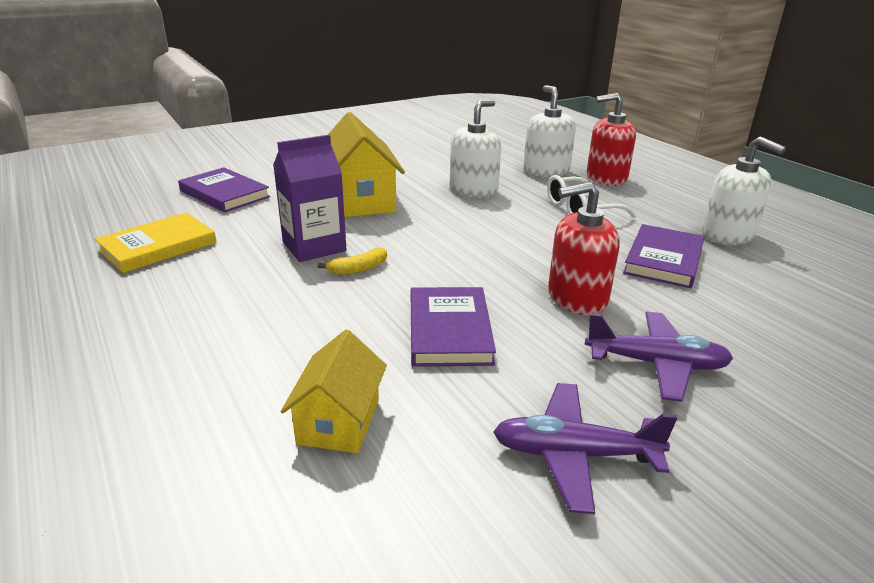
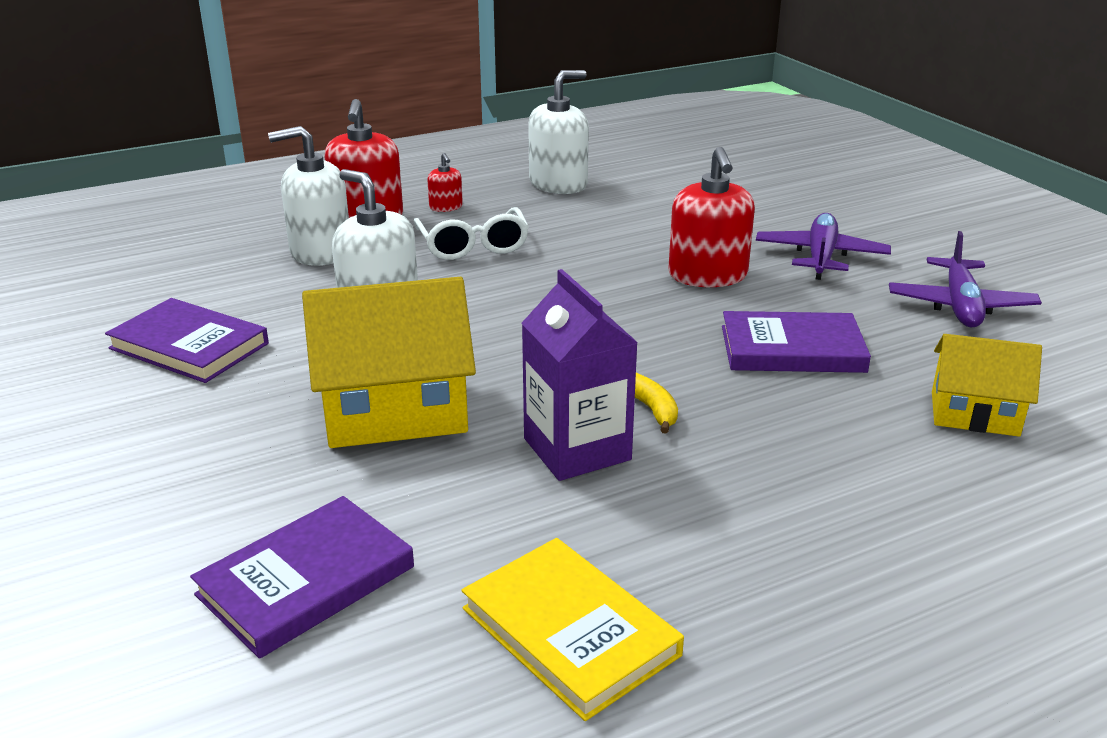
camera: 85 degrees left, 0 degrees up
purple book [623,224,704,289] -> purple book moved to [105,298,269,383]
none -> red soap dispenser [427,153,463,212]

